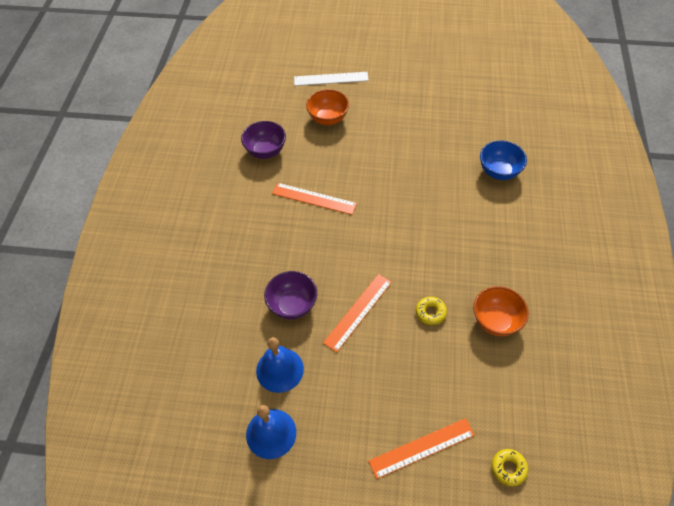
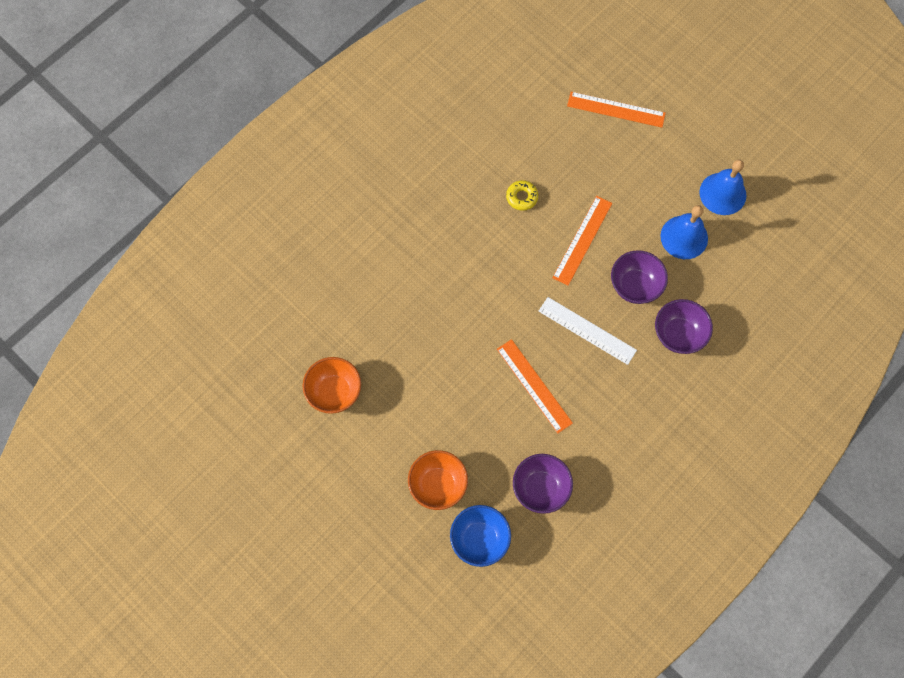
camera: 145 degrees left, 15 degrees up
white ruler [294,72,369,86] -> white ruler moved to [539,297,637,365]
orange ruler [323,274,392,352] -> orange ruler turned 45 degrees counterclockwise [552,196,612,286]
orange bowl [473,286,529,336] -> orange bowl moved to [303,357,361,414]
blue bowl [480,141,527,180] -> blue bowl moved to [450,505,511,567]
yellow donut [491,449,528,486] -> none
none -> purple bowl [655,299,713,354]

